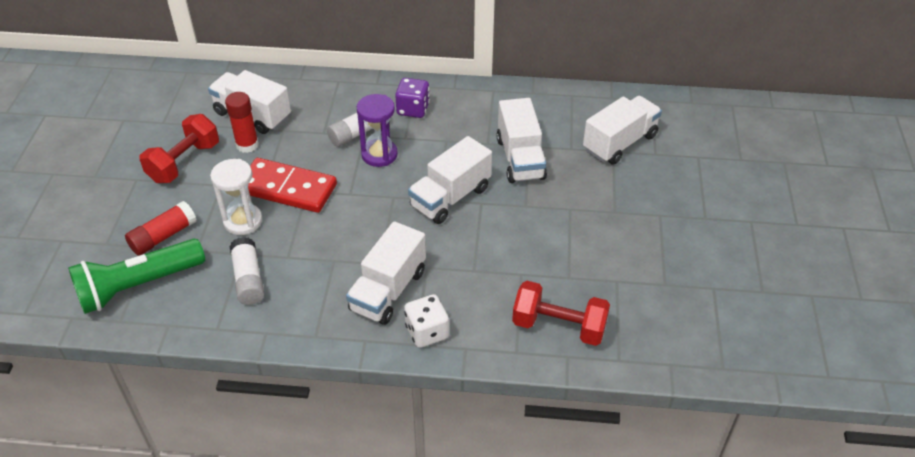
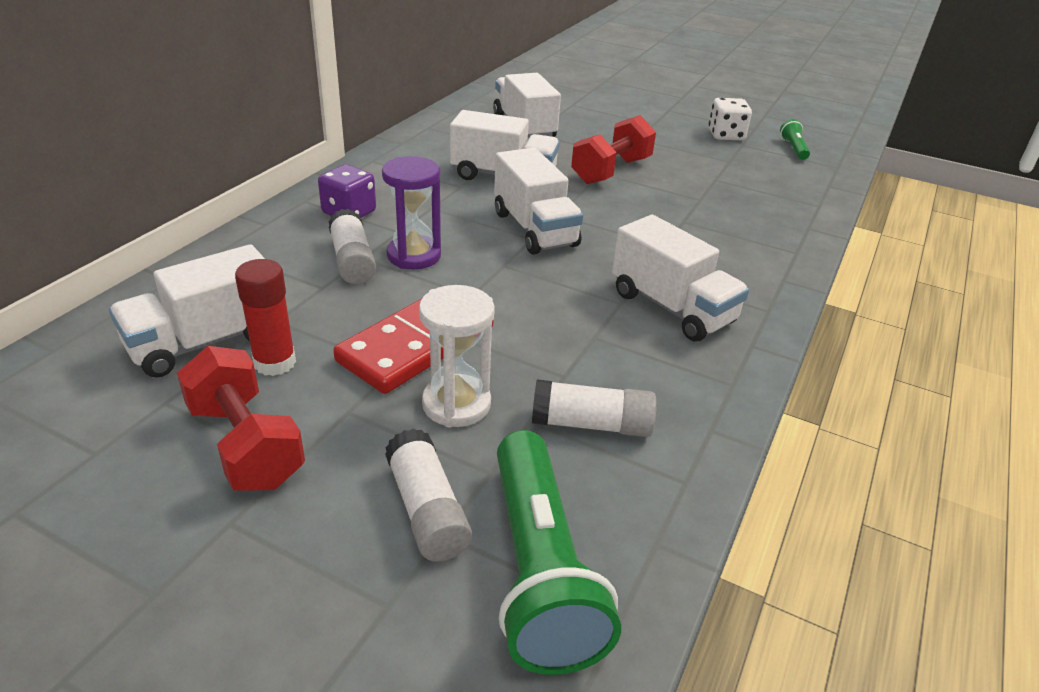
camera: 70 degrees left, 10 degrees down
red glue stick [125,201,197,256] -> white glue stick [385,428,472,562]
white dice [404,294,449,348] -> white dice moved to [709,98,752,140]
red dumbbell [512,281,610,346] -> red dumbbell moved to [571,115,656,184]
none -> green flashlight [780,119,810,160]

